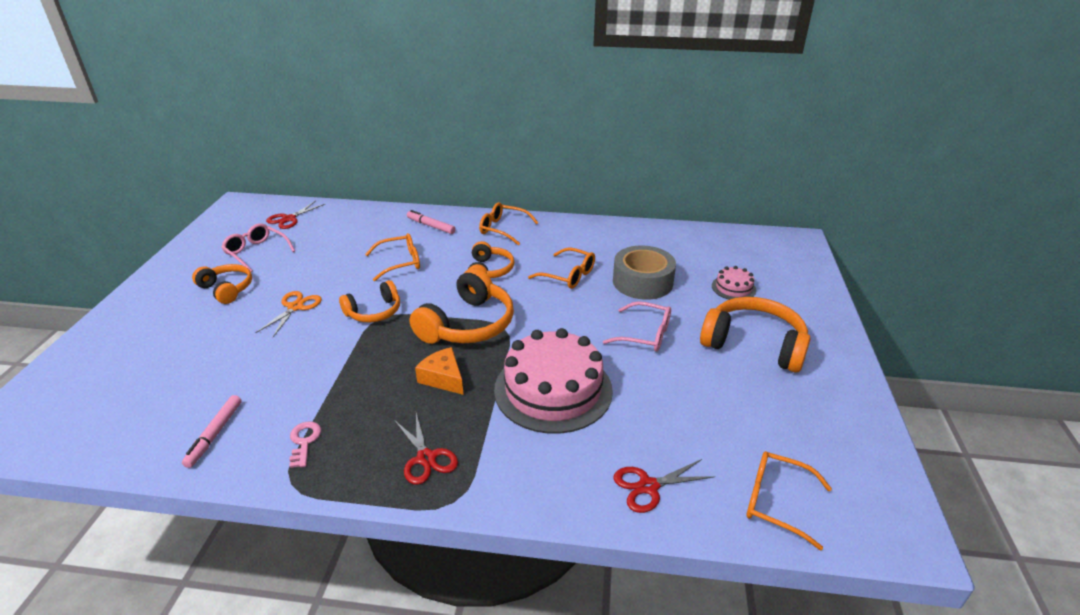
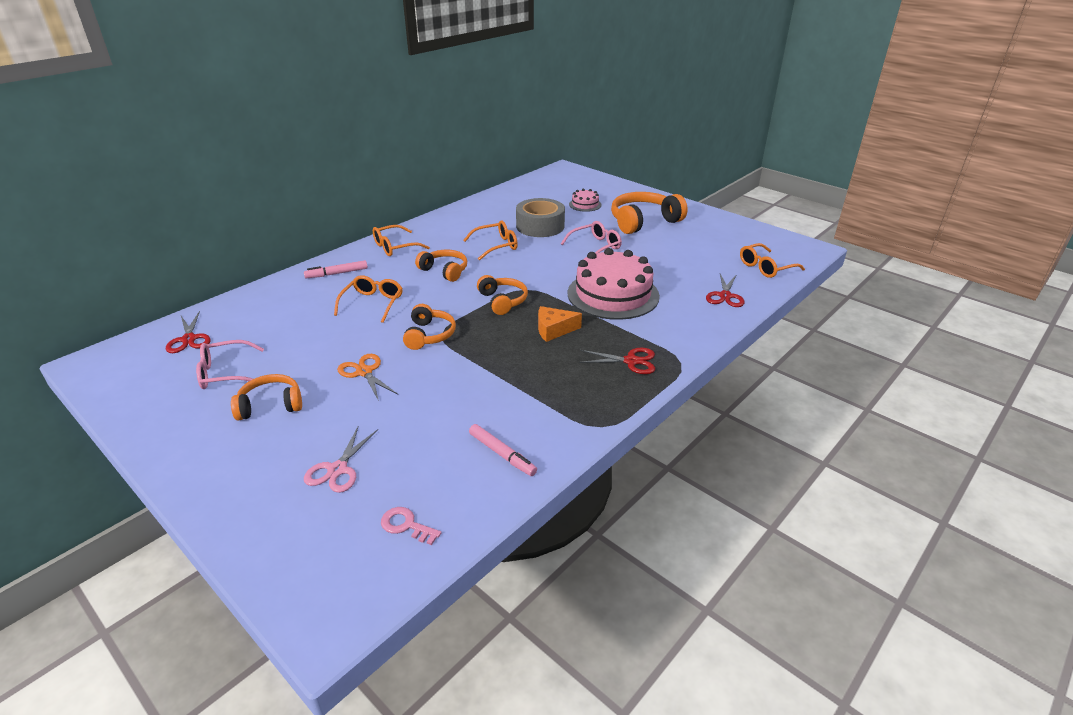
camera: 55 degrees left, 0 degrees up
pink key [289,421,321,468] -> pink key moved to [381,507,441,545]
orange headphones [410,268,514,344] -> orange headphones [477,275,528,315], size x0.61
none -> pink scissors [304,427,378,493]

